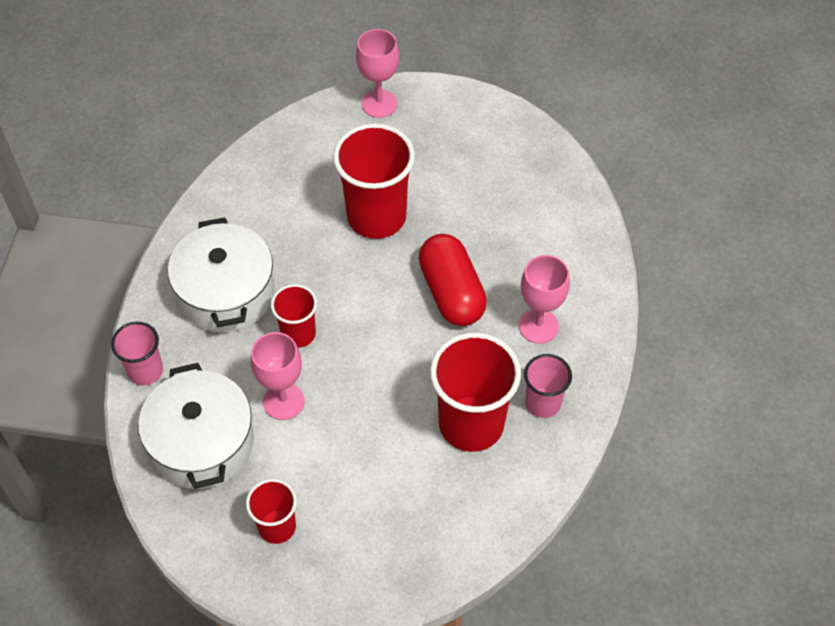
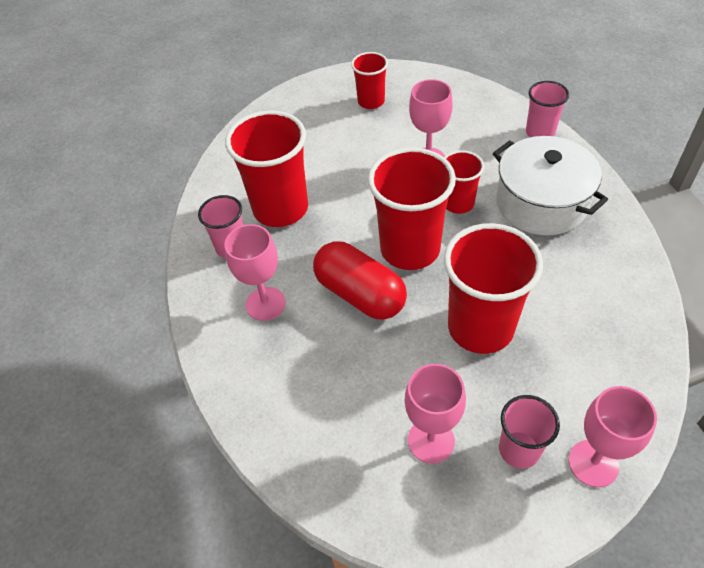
camera: 155 degrees right, 5 degrees down
white pot [138,363,254,489] -> none
none -> red cup [368,147,456,270]
none -> pink goblet [405,364,466,464]
none -> pink cup [499,395,560,469]

